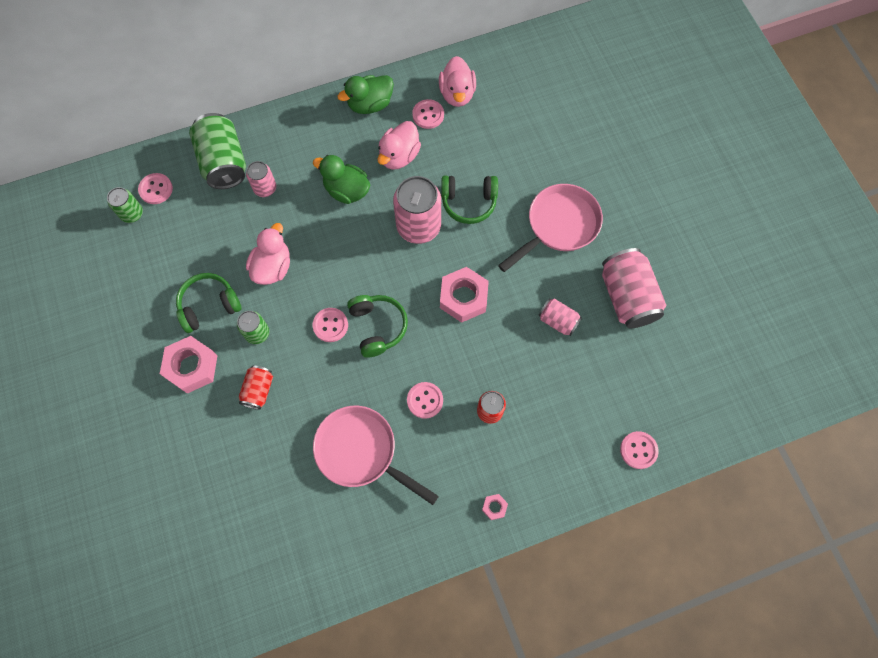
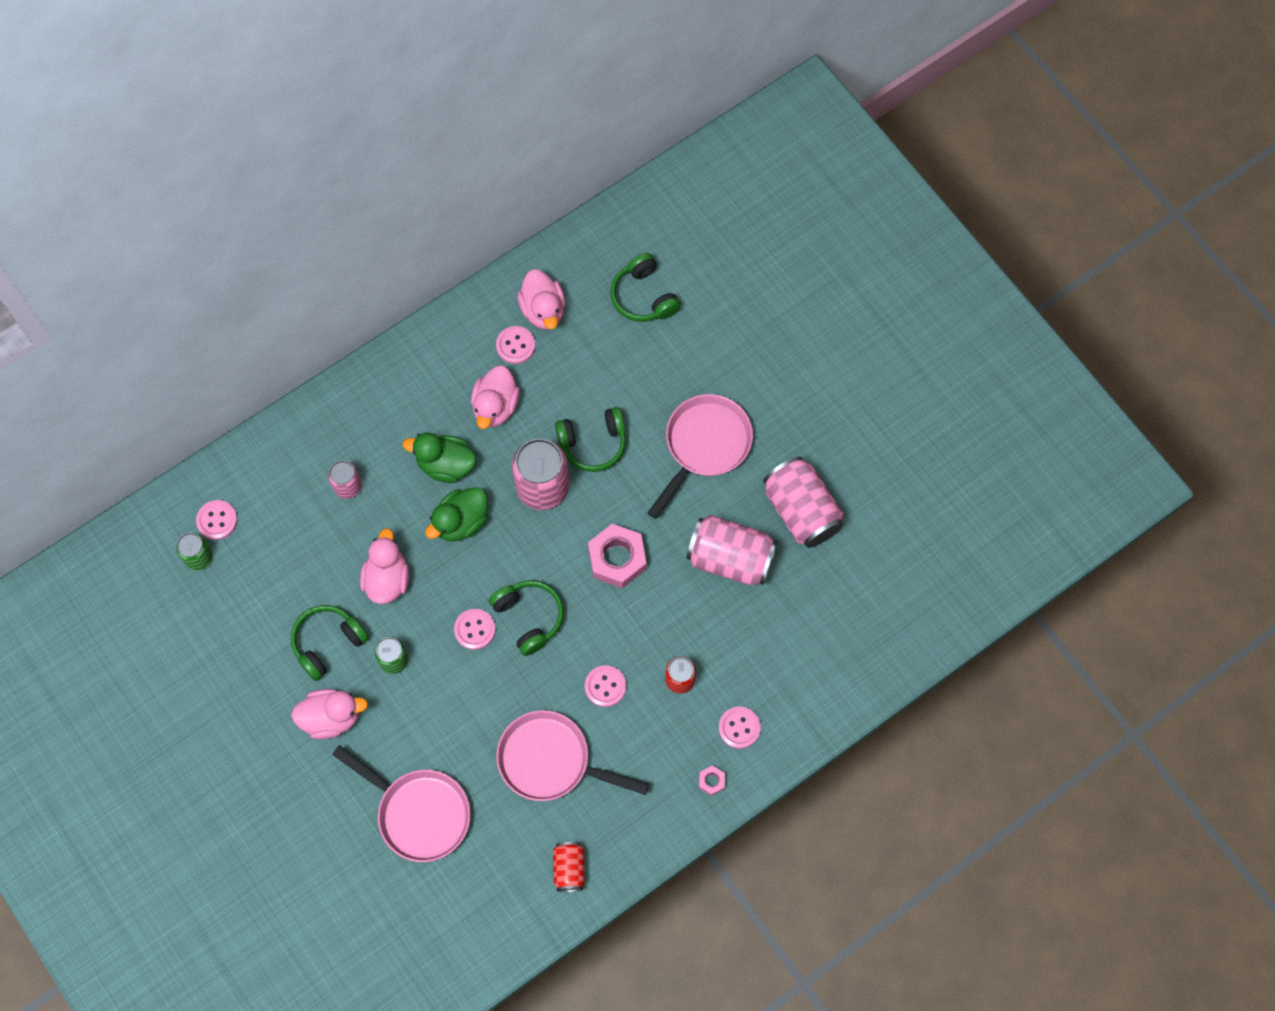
camera: 15 degrees left, 0 degrees up
pink nut [160,336,217,394] -> pink duck [291,689,368,739]
green can [189,113,246,189] -> none
red can [239,365,273,410] -> red can moved to [553,842,585,892]
green duck [338,75,394,114] -> green duck moved to [425,487,488,542]
pink can [538,299,582,336] -> pink can [686,515,778,585], size x1.85
pink button [620,431,659,469] -> pink button moved to [719,707,761,749]
none -> pink pan [332,745,471,862]
none -> green headphones [610,253,681,322]

